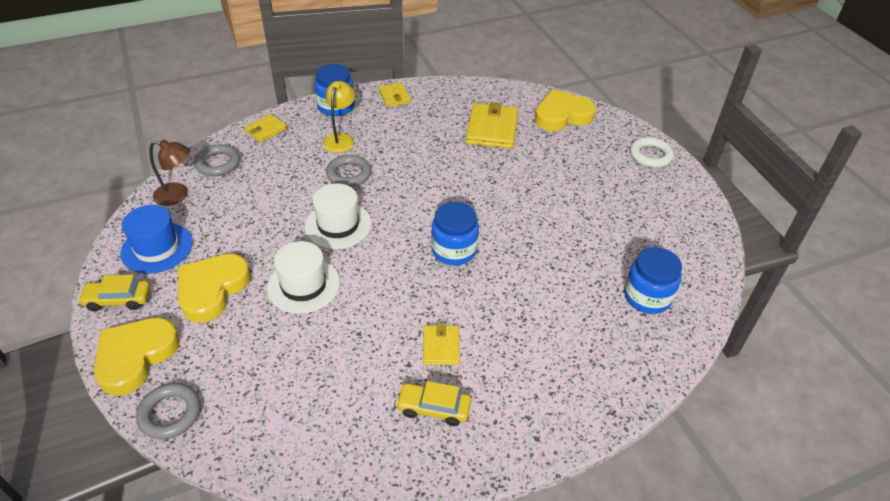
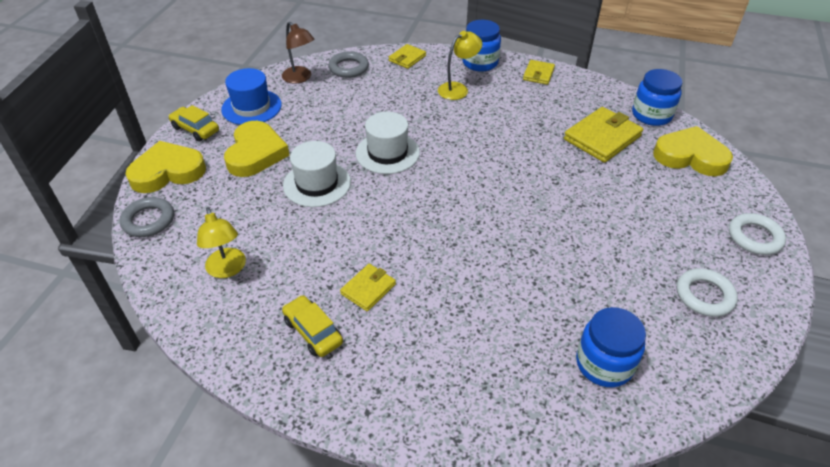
camera: 40 degrees right, 0 degrees up
yellow heart [178,254,251,323] -> yellow heart turned 120 degrees clockwise [224,121,290,177]
yellow wallet [244,114,287,143] -> yellow wallet turned 45 degrees counterclockwise [389,44,426,69]
grey ring [326,155,371,187] -> none
blue jar [431,202,479,265] -> blue jar moved to [632,69,683,126]
none -> yellow lamp [197,207,246,278]
none -> white ring [677,268,738,317]

